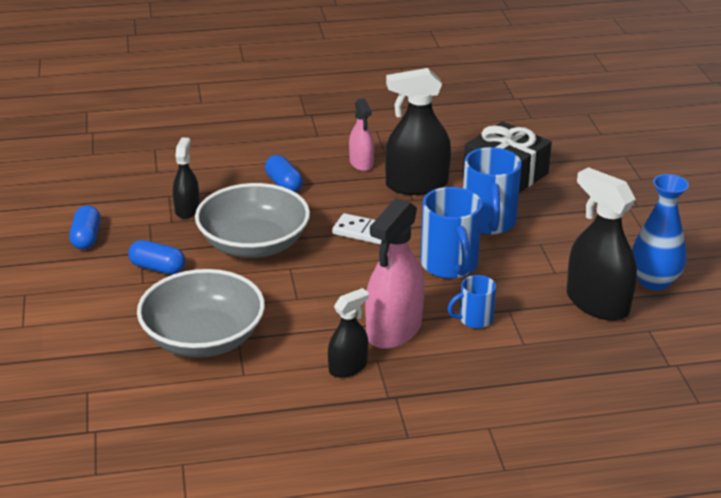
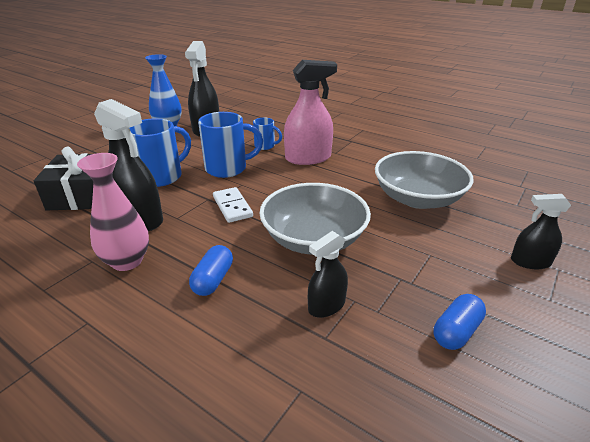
camera: 135 degrees left, 0 degrees up
blue capsule [128,240,185,275] -> none
black spray bottle [328,288,369,378] -> black spray bottle moved to [511,194,571,269]
pink spray bottle [349,98,374,171] -> pink vase [77,153,149,271]
blue mug [420,187,482,279] -> blue mug turned 45 degrees clockwise [198,112,263,178]

